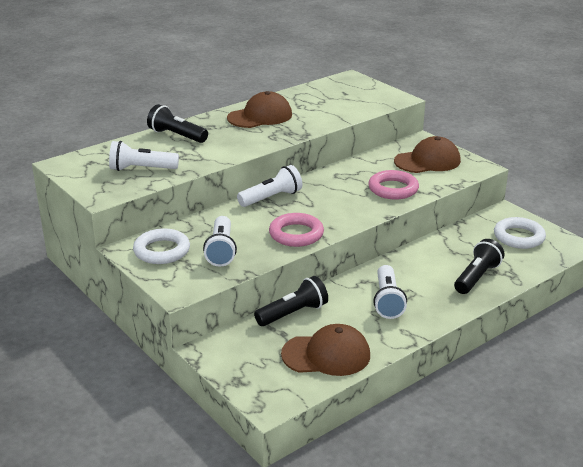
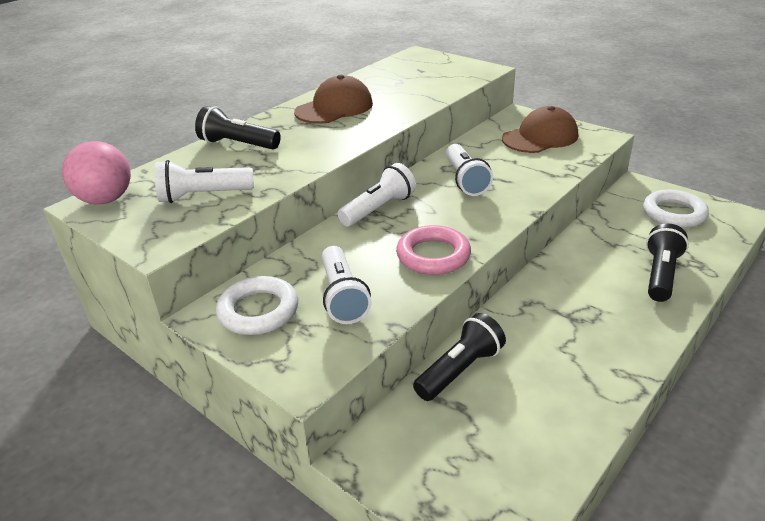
camera: 10 degrees left, 5 degrees up
brown cap [281,324,370,376] -> none
pink ring [368,170,419,200] -> none
white flashlight [373,265,407,319] -> white flashlight moved to [446,144,493,196]
none -> pink ball [62,141,131,204]

